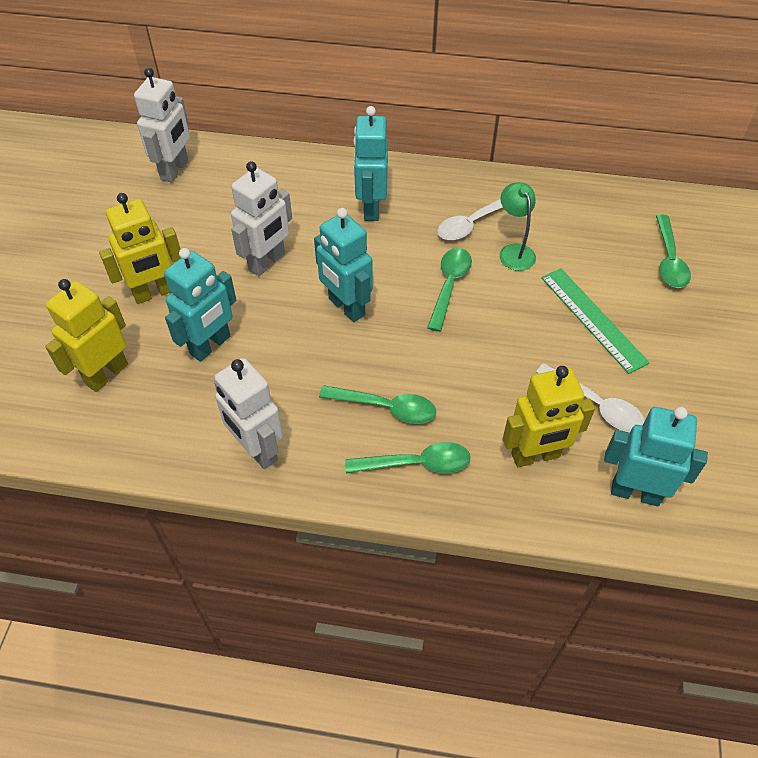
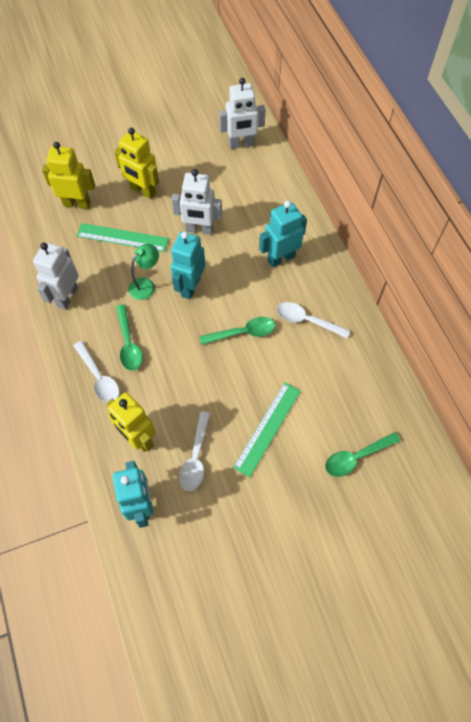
camera: 60 degrees right, 10 degrees up
turquoise robot [164,248,236,362] -> green ruler [77,223,169,252]
green spoon [345,442,471,474] -> white spoon [73,341,119,403]
green lamp [499,182,536,271] -> green lamp moved to [129,244,159,300]

